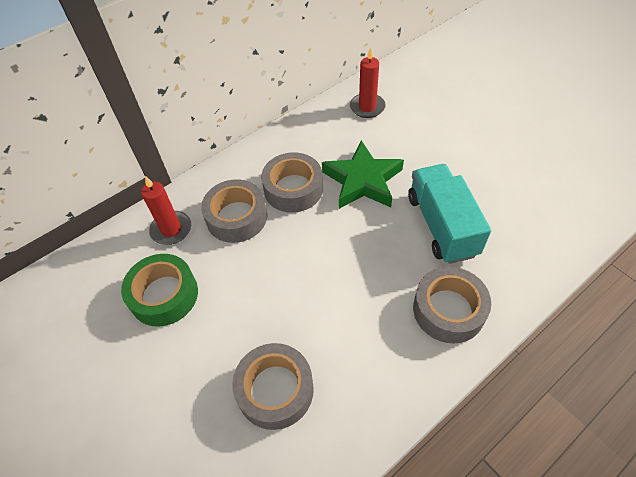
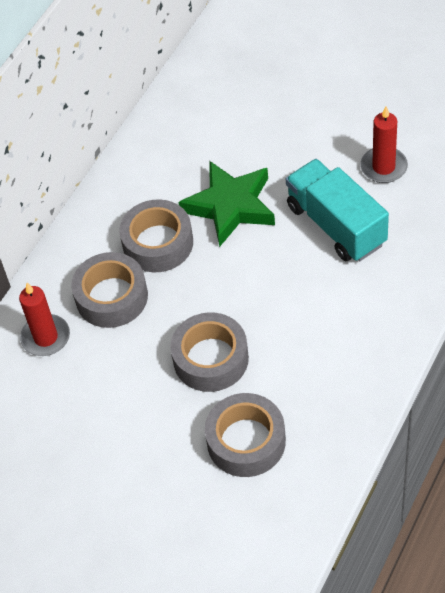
camera: 20 degrees left, 0 degrees up
green tape [121,254,198,327] -> none
red candle [350,48,386,118] -> red candle moved to [360,107,408,183]
grey tape [413,267,491,344] -> grey tape moved to [170,312,249,392]

